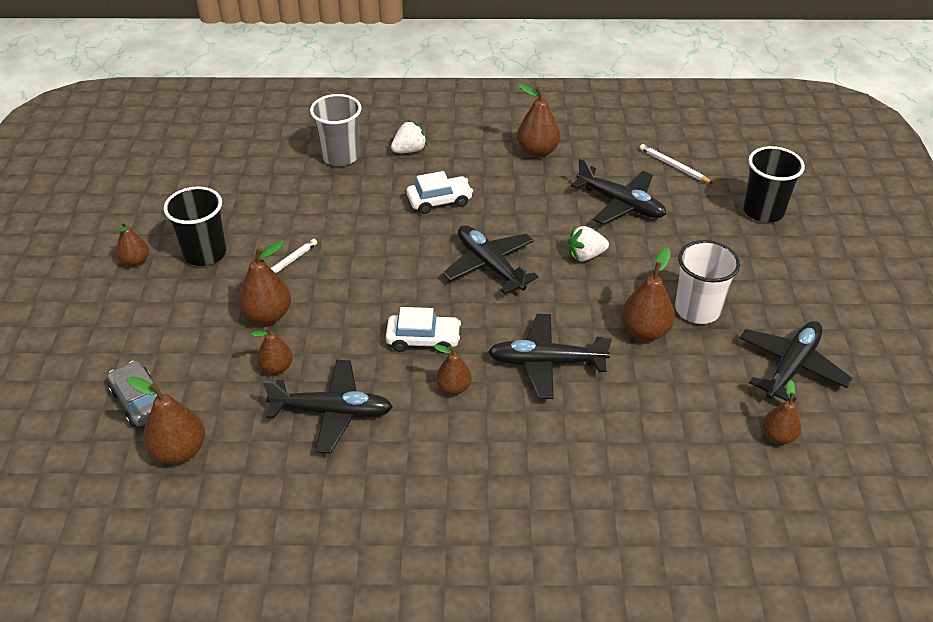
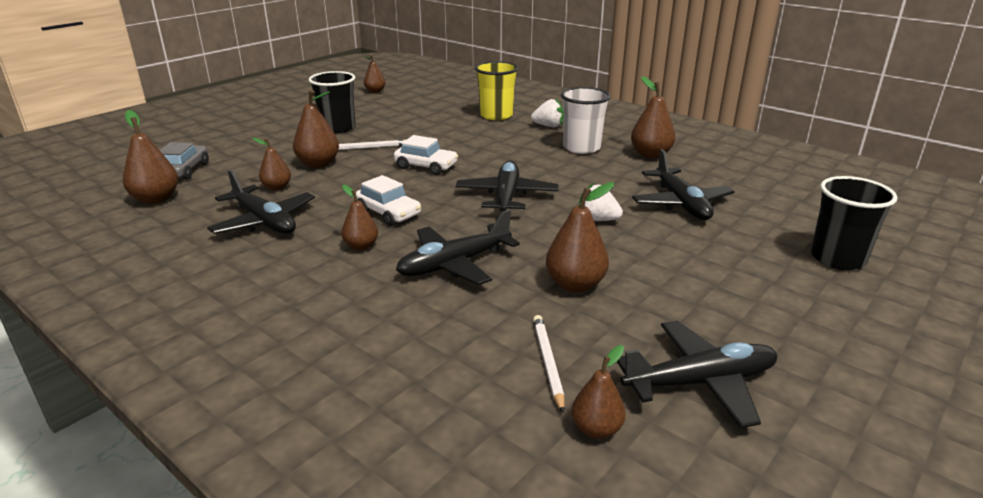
camera: 40 degrees right, 15 degrees down
brown pear [116,222,149,266] -> brown pear moved to [364,55,385,93]
grey cup [310,94,361,166] -> yellow cup [475,61,519,120]
white car [407,171,473,214] -> white car moved to [394,135,458,175]
black plane [488,314,612,399] -> black plane turned 75 degrees counterclockwise [396,210,520,285]
white pencil [640,144,712,183] -> white pencil moved to [533,315,565,413]
white cup [675,240,740,324] -> white cup moved to [561,87,611,154]

